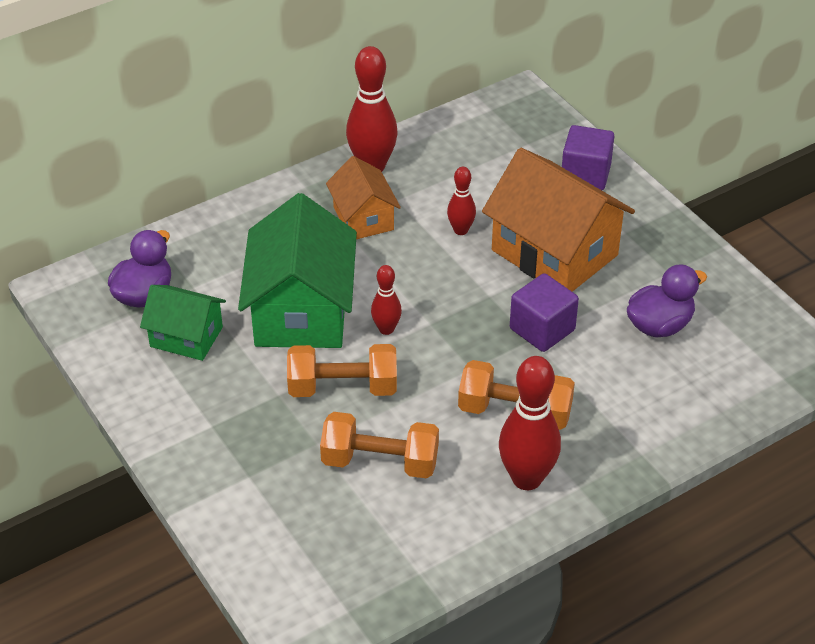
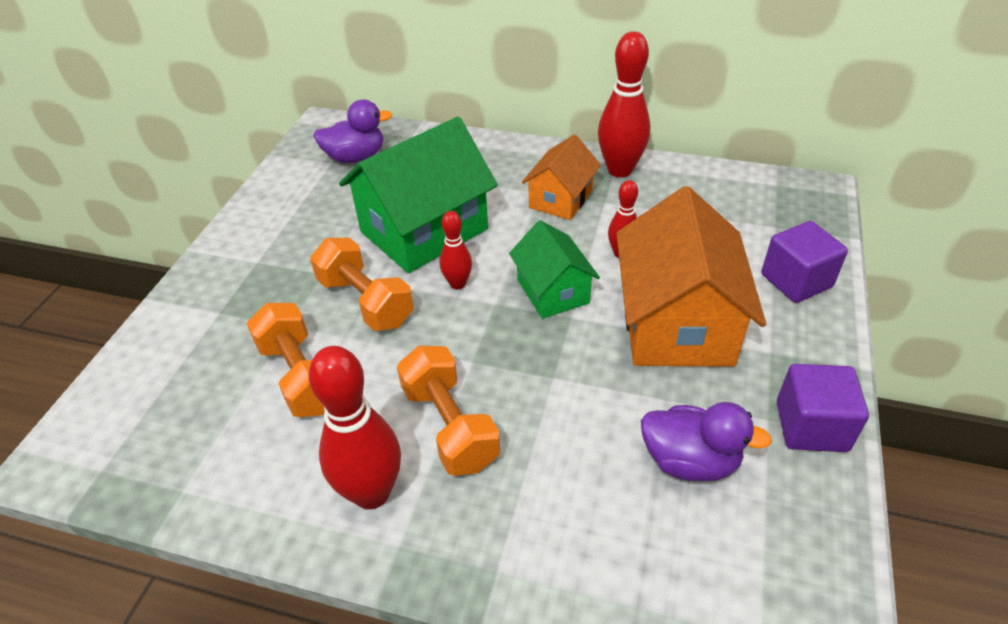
camera: 50 degrees right, 0 degrees up
green house [140,285,226,361] -> green house moved to [509,220,600,319]
purple cube [510,273,579,352] -> purple cube moved to [777,364,869,452]

